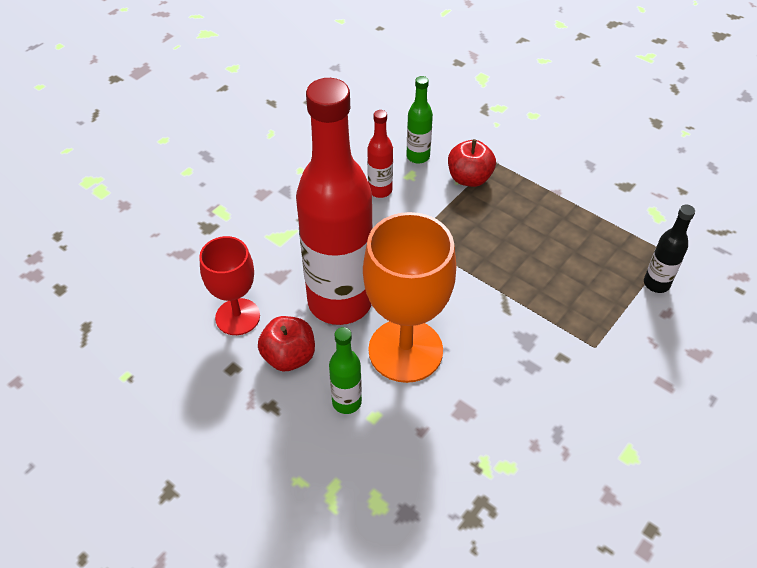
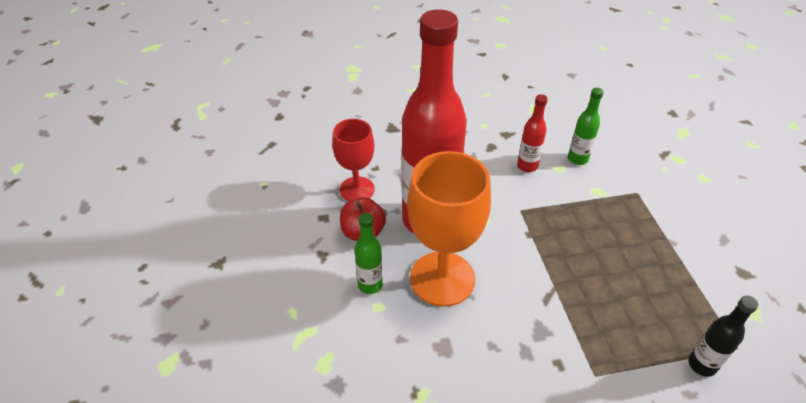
camera: 40 degrees right, 5 degrees down
red apple [448,139,496,187] -> none

